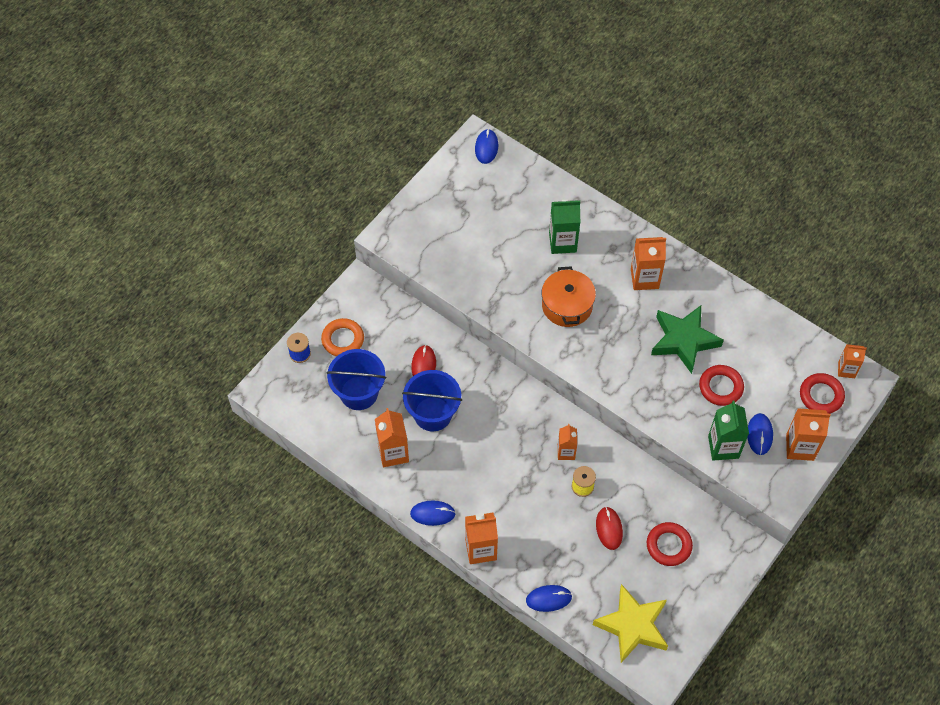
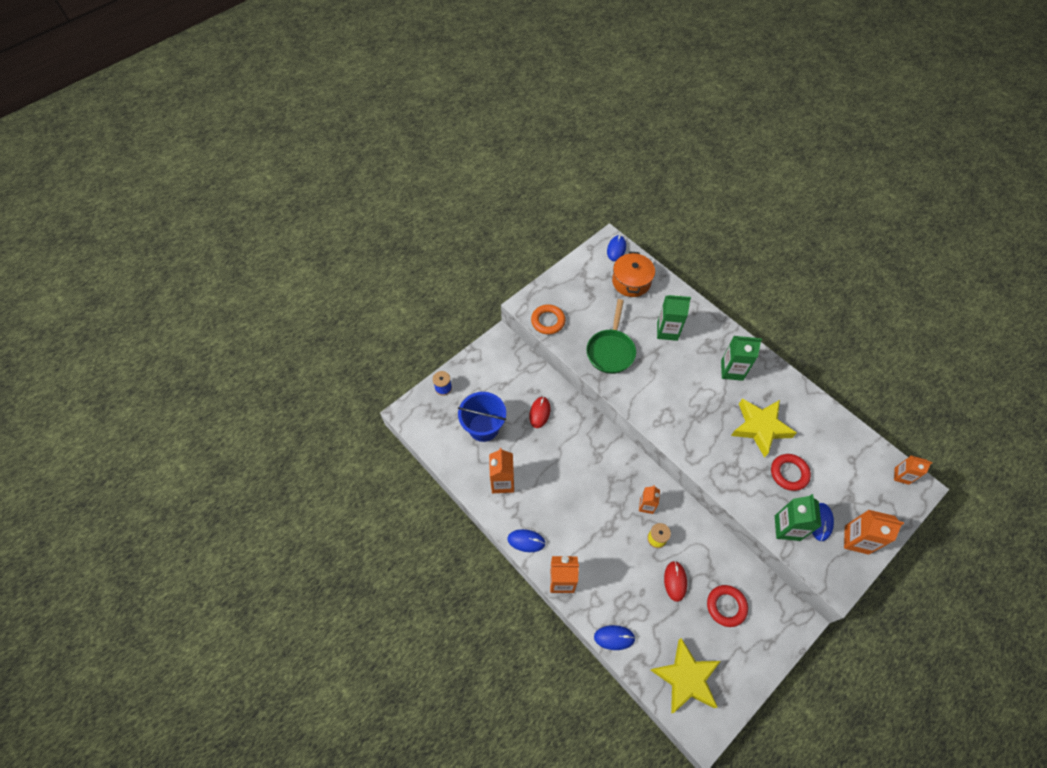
camera: 10 degrees right, 0 degrees up
orange ring [321,318,364,356] -> orange ring moved to [531,304,565,335]
blue bucket [402,370,462,431] -> none
orange pot [542,266,596,327] -> orange pot moved to [612,251,655,297]
orange carton [631,237,666,290] -> green carton [721,336,762,381]
green star [651,305,724,374] -> yellow star [731,399,797,458]
red ring [800,373,845,414] -> none
none -> green pan [586,299,636,374]

